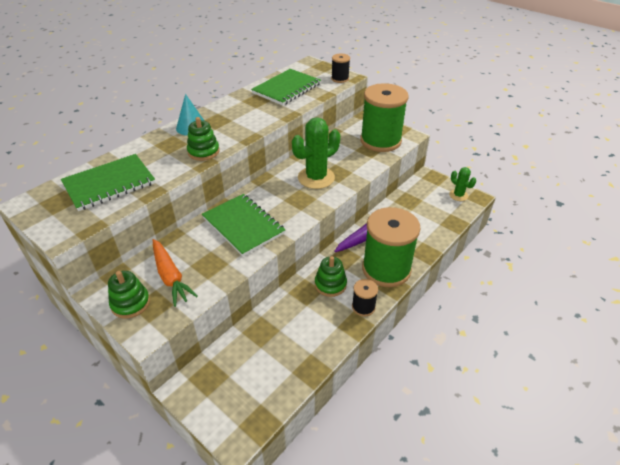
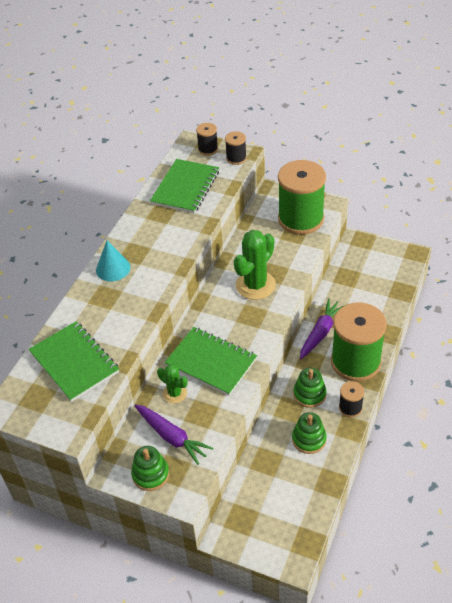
camera: 15 degrees left, 5 degrees up
green notebook [61,154,155,211] -> green notebook turned 75 degrees counterclockwise [29,321,119,402]
orange carrot [153,239,198,307] -> purple carrot [134,404,213,465]
green stacking toy [187,117,220,161] -> green stacking toy moved to [292,412,326,454]
green cactus [449,167,476,201] -> green cactus moved to [157,364,188,403]
none -> black spool [196,123,218,156]

